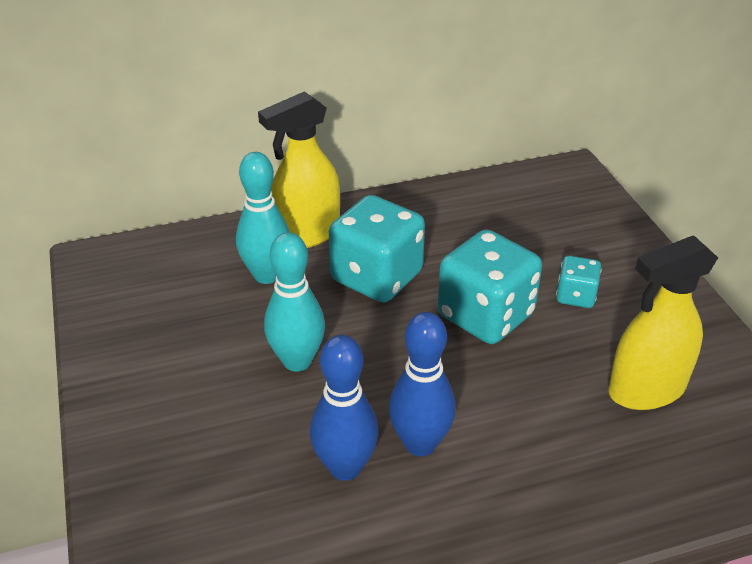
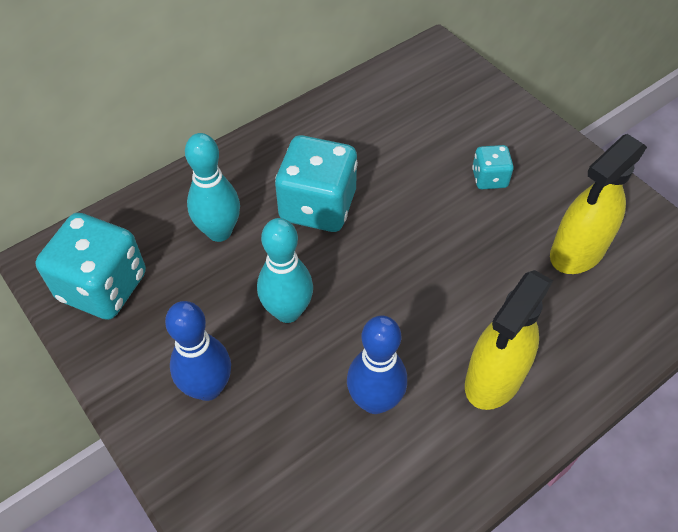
camera: 20 degrees left, 15 degrees up
yellow spray bottle [258,92,340,248] -> yellow spray bottle moved to [465,270,553,410]
blue bowling pin [389,312,456,456] -> blue bowling pin moved to [165,301,231,401]
turquoise dice [438,229,542,344] -> turquoise dice moved to [36,213,146,320]

